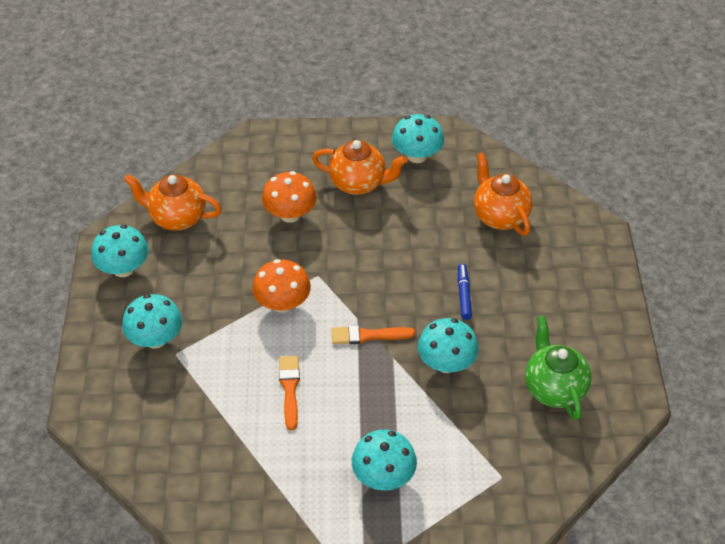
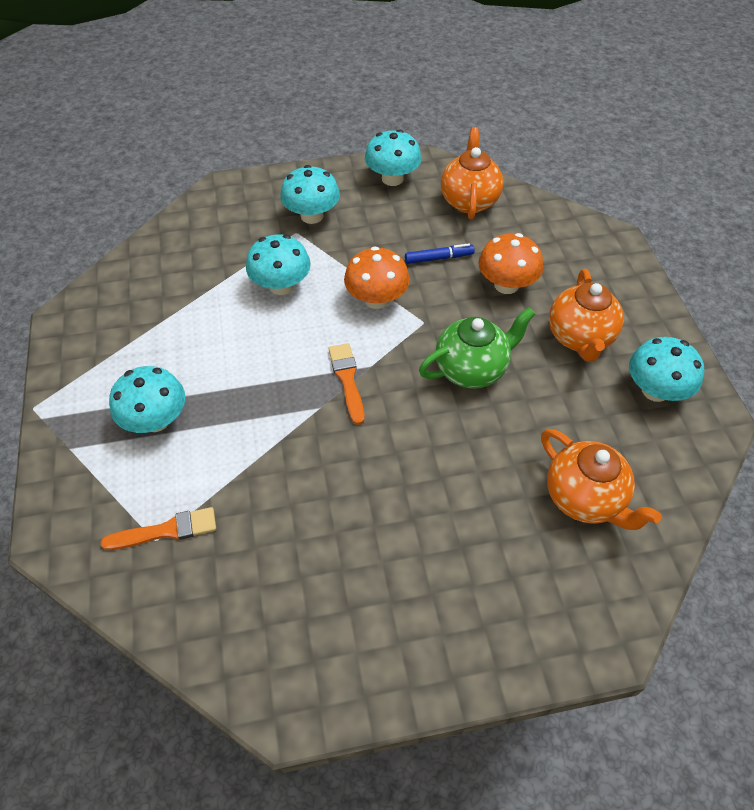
camera: 80 degrees right, 5 degrees up
orange brush [279,356,300,430] -> orange brush moved to [101,507,216,550]
turquoise mushroom [418,318,479,373] -> turquoise mushroom moved to [246,234,311,295]
blue marker [458,264,472,320] -> blue marker moved to [405,243,475,264]
orange teapot [474,153,533,236] -> orange teapot turned 90 degrees clockwise [541,429,662,530]
green teapot [525,316,592,420] -> green teapot moved to [419,307,535,389]

